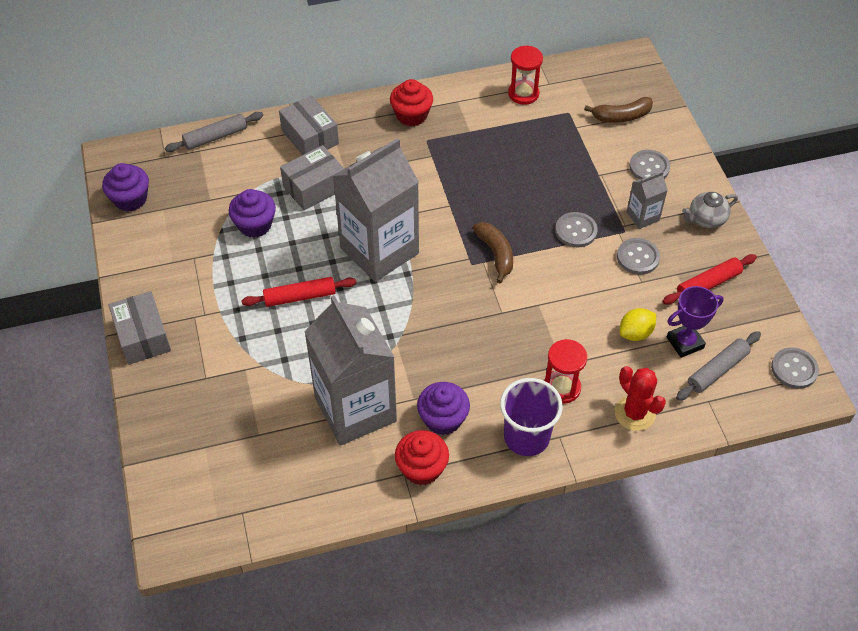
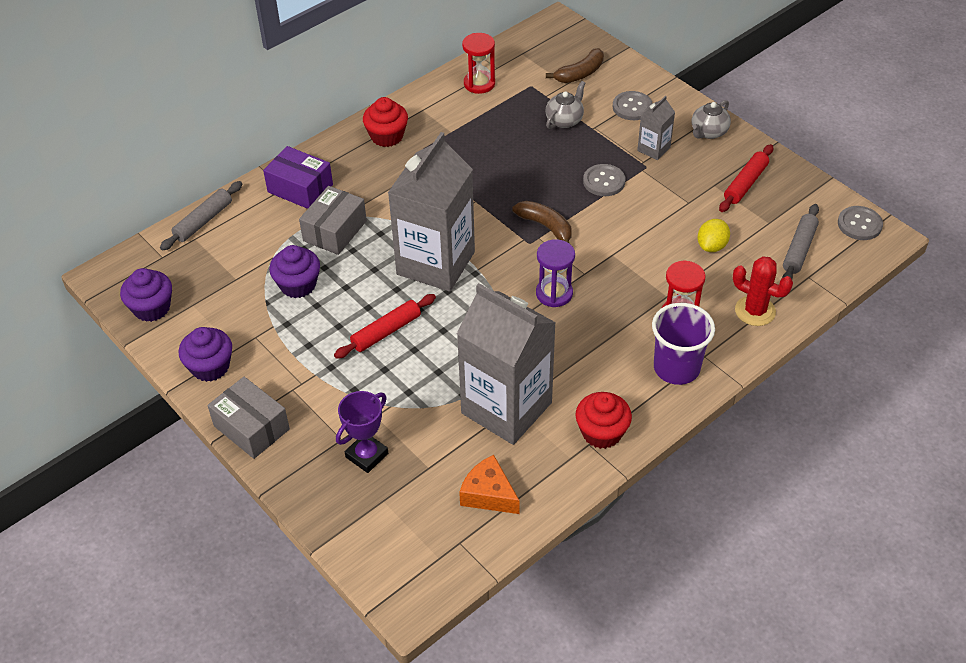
camera: 25 degrees left, 5 degrees down
grey box [279,95,339,155] -> purple box [263,146,333,209]
purple cupcake [417,382,470,435] -> purple cupcake moved to [179,327,232,382]
grey button [617,238,660,275] -> none
purple trophy [667,286,724,358] -> purple trophy moved to [336,391,388,473]
none -> orange cheese [459,455,520,514]
none -> purple hourglass [536,239,575,307]
none -> grey teapot [545,81,585,129]

